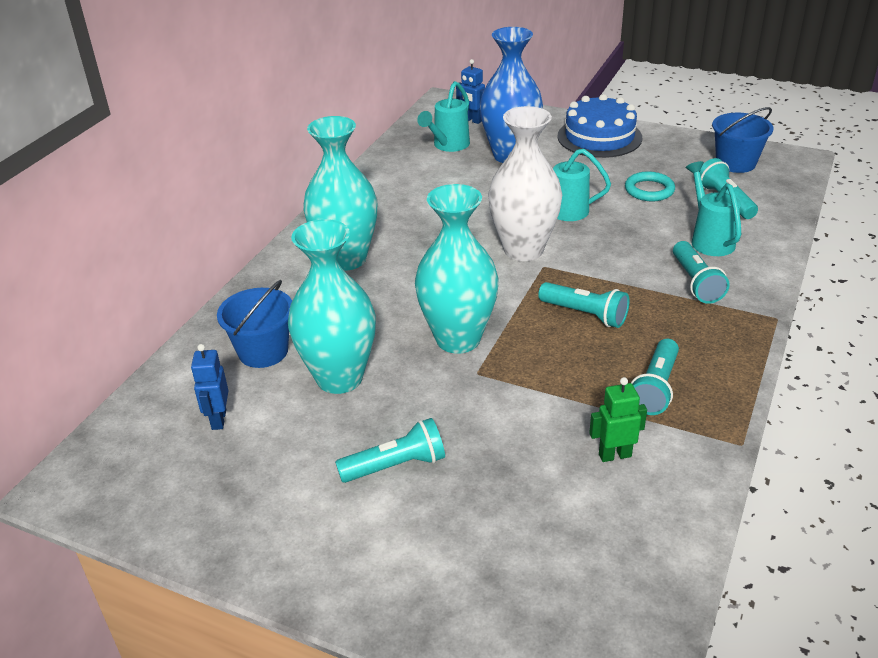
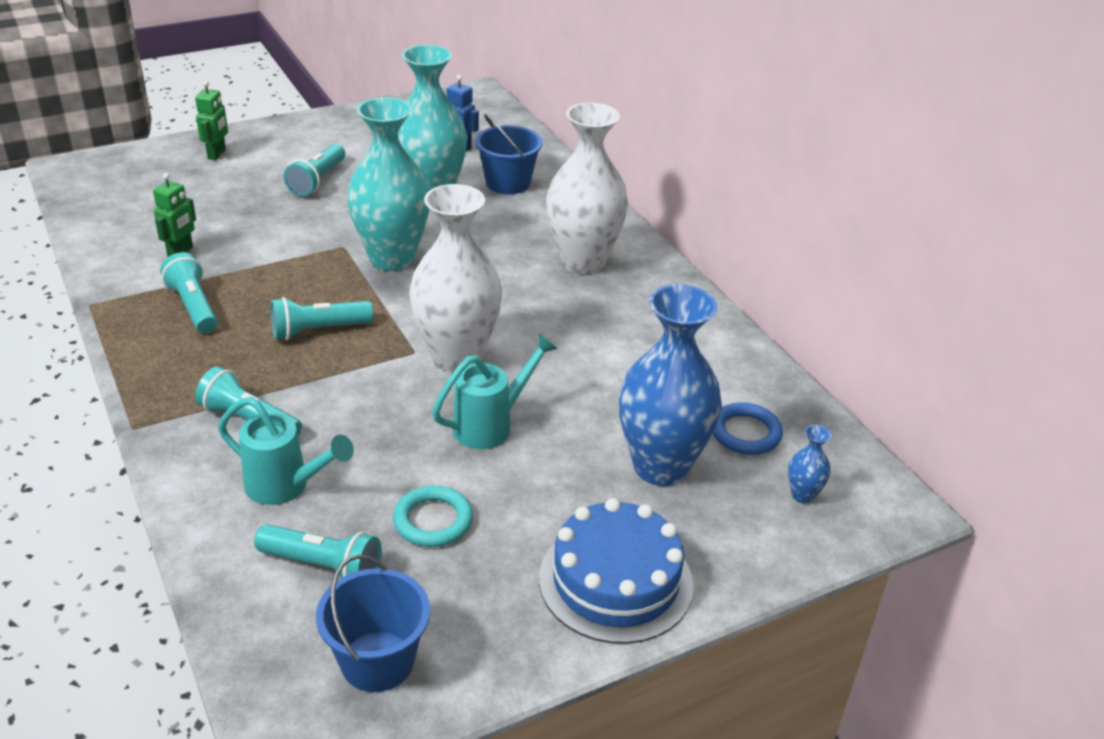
camera: 125 degrees right, 0 degrees up
turquoise vase [303,116,377,271] -> white vase [546,103,628,274]
turquoise watering can [417,81,470,152] -> blue ring [713,403,783,455]
blue robot [456,59,485,124] -> blue vase [788,425,832,504]
none -> green robot [195,81,228,160]

